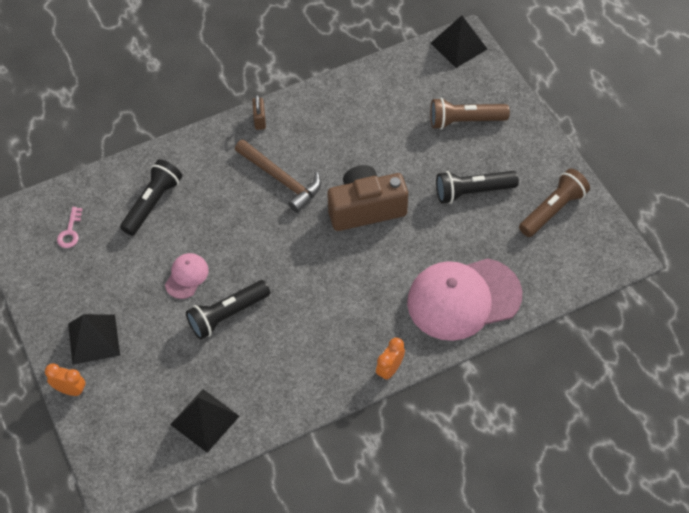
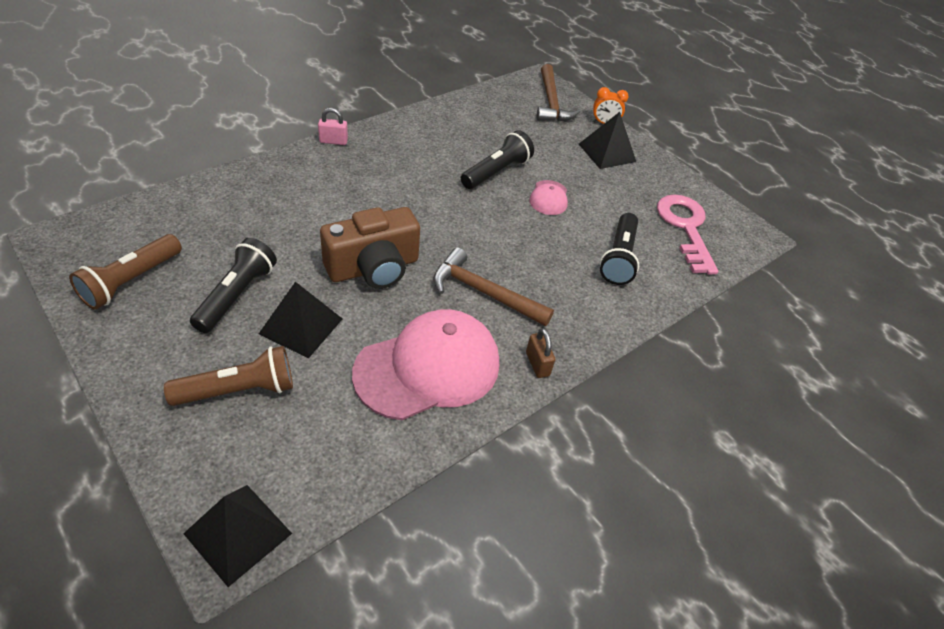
camera: 160 degrees right, 10 degrees down
pink key [57,207,82,248] -> pink key [657,194,719,275], size x2.20
black pyramid [170,389,239,452] -> black pyramid moved to [259,282,342,359]
orange clock [376,338,405,381] -> pink padlock [318,108,348,145]
pink cap [407,258,522,341] -> pink cap moved to [352,309,499,420]
black flashlight [436,171,519,204] -> black flashlight turned 45 degrees counterclockwise [190,238,277,333]
none -> brown hammer [537,64,580,122]

